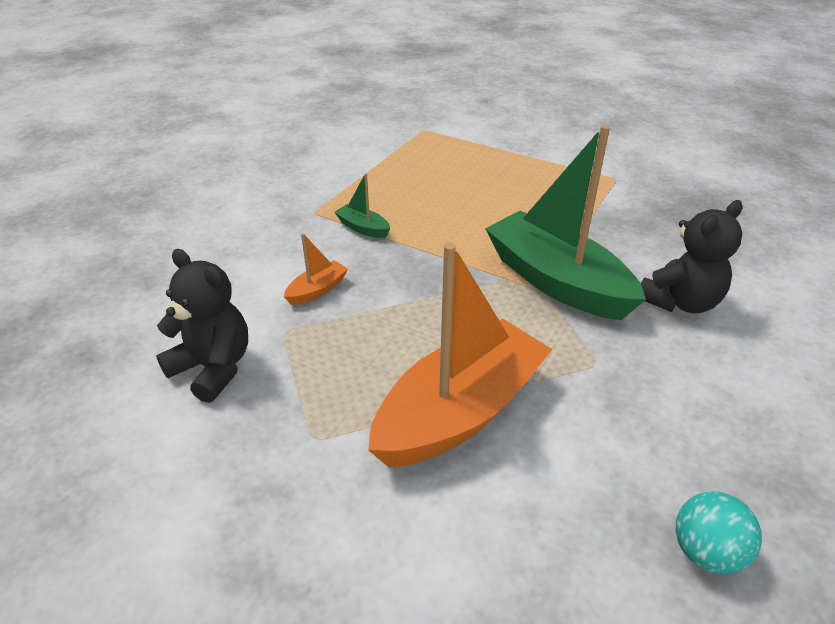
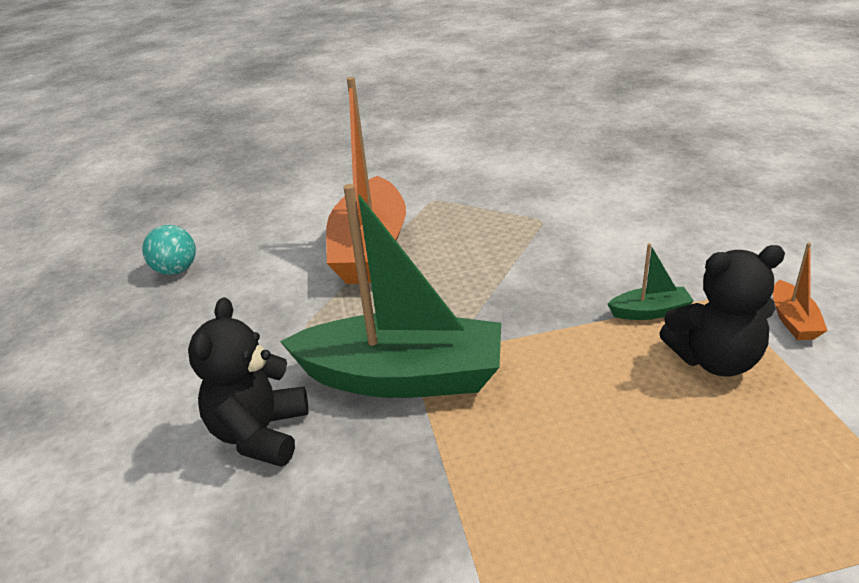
camera: 140 degrees right, 5 degrees down
black teddy bear [156,249,248,403] -> black teddy bear moved to [659,245,785,377]
orange boat [284,233,348,305] -> orange boat moved to [773,243,828,340]

